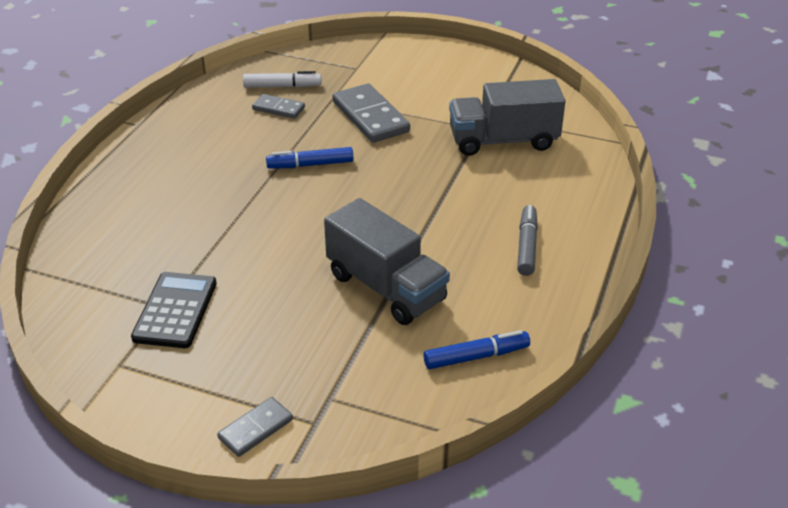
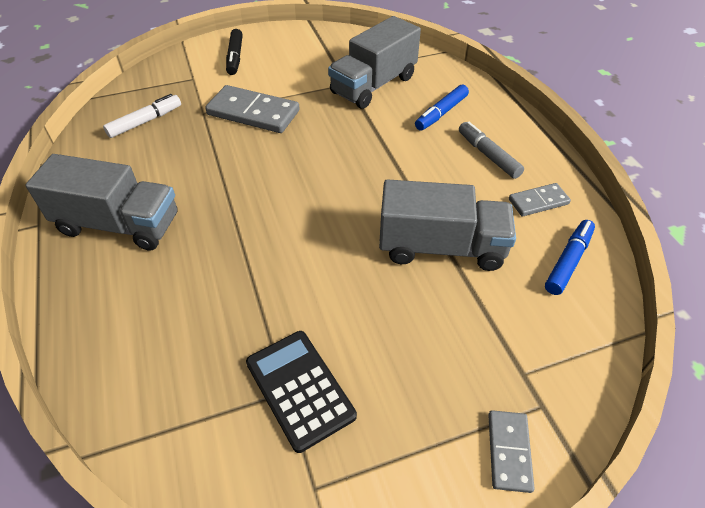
camera: 40 degrees left, 10 degrees up
grey domino [252,94,305,119] -> grey domino moved to [509,183,571,216]
blue marker [266,147,353,169] -> blue marker moved to [415,84,469,131]
none -> grey truck [26,154,178,251]
none -> black marker [226,29,243,75]

